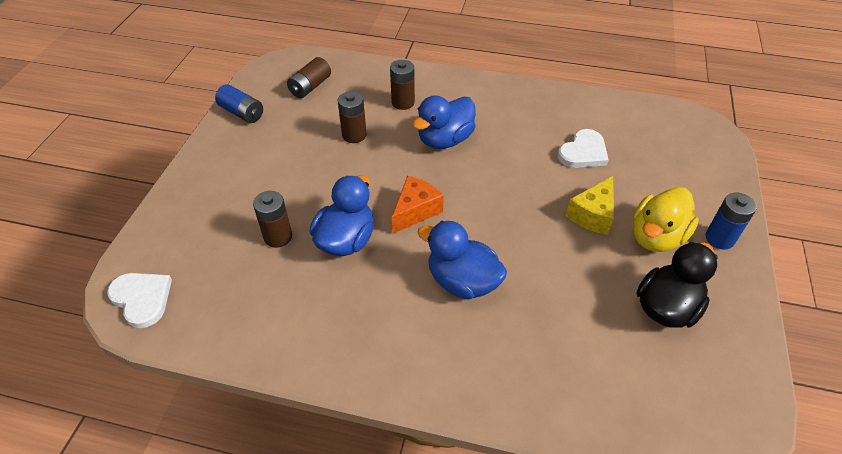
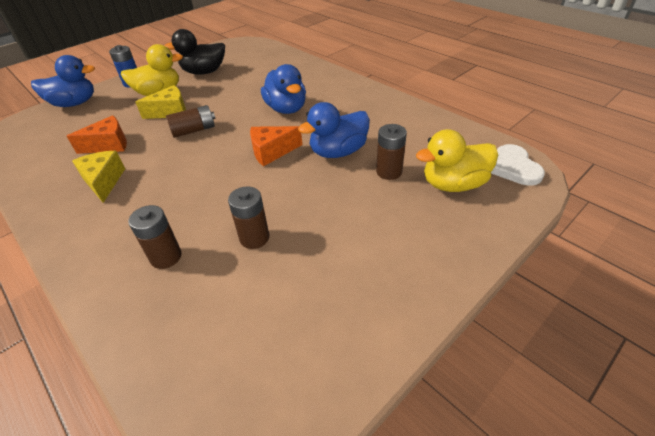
camera: 145 degrees left, 5 degrees down
blue battery [215,84,263,123] -> none
brown battery [287,57,331,98] -> brown battery moved to [166,105,216,138]
blue duck [412,95,476,149] -> blue duck moved to [31,55,95,107]
white heart [558,129,609,168] -> orange cheese [67,115,127,154]
none -> yellow cheese [72,151,125,203]
none -> yellow duck [416,129,498,192]

